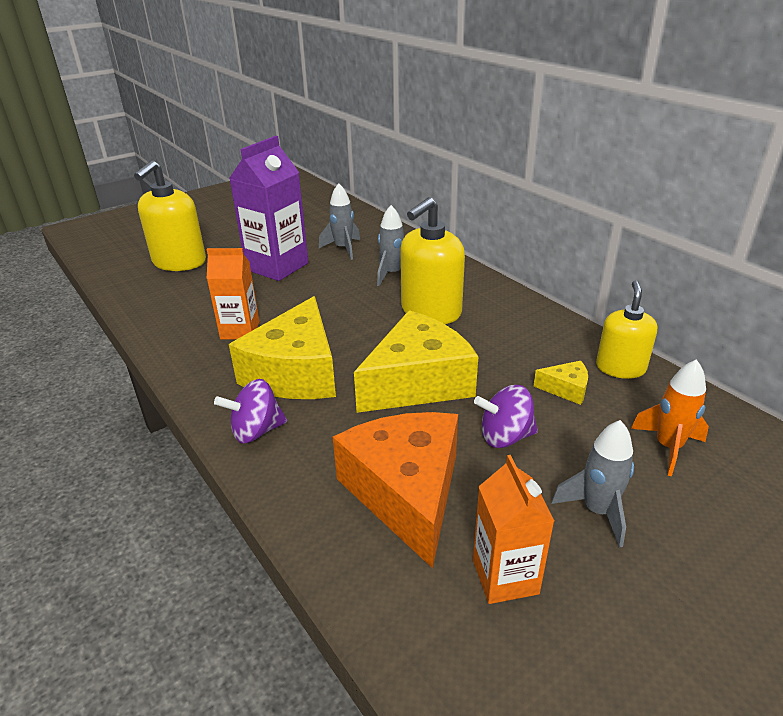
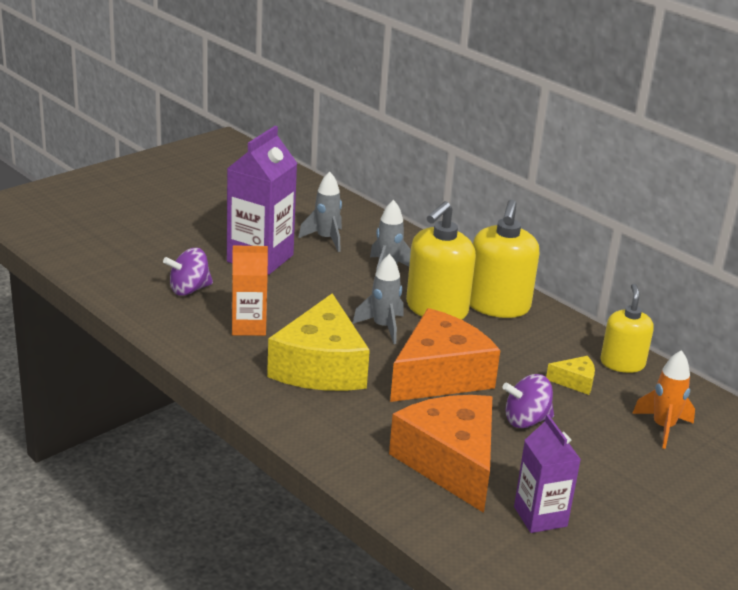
camera: 10 degrees left, 5 degrees down
yellow soap dispenser [134,160,206,271] -> yellow soap dispenser moved to [470,199,539,318]
purple spinning top [214,379,287,444] -> purple spinning top moved to [163,248,213,296]
yellow cheese [354,310,479,413] -> orange cheese [390,308,500,402]
orange carton [473,455,554,604] -> purple carton [514,414,581,533]
grey rocket [551,420,634,548] -> grey rocket moved to [352,254,404,344]

